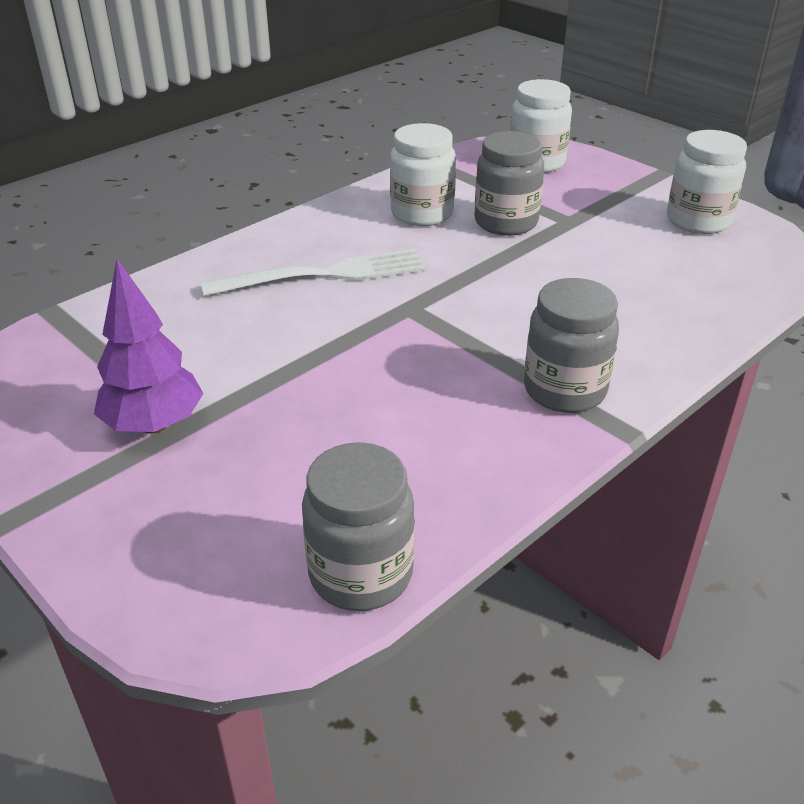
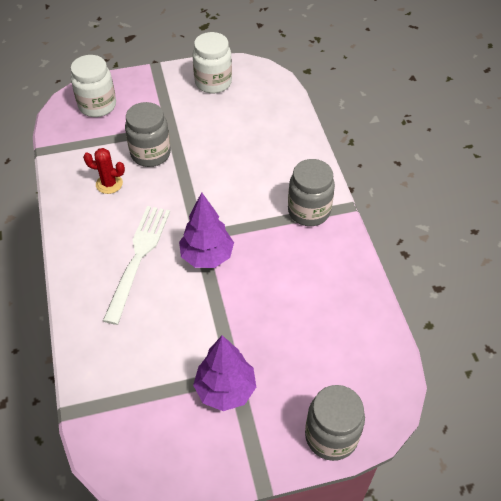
camera: 60 degrees left, 15 degrees up
grey jar [302,442,415,611] -> grey jar moved to [305,385,365,461]
white jar [390,123,456,226] -> red cactus [83,148,125,194]
none -> purple tree [179,192,234,268]

